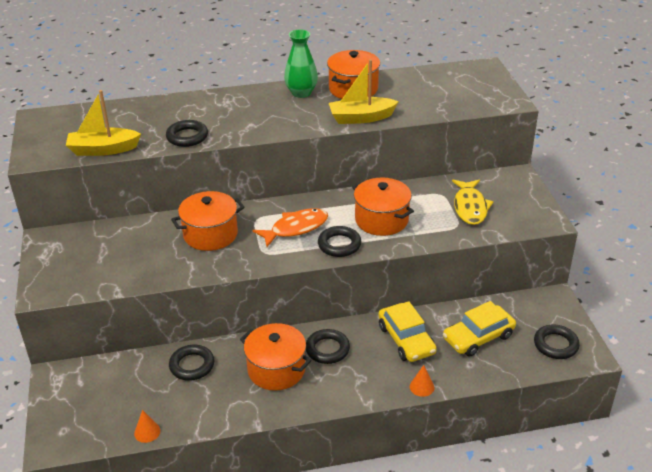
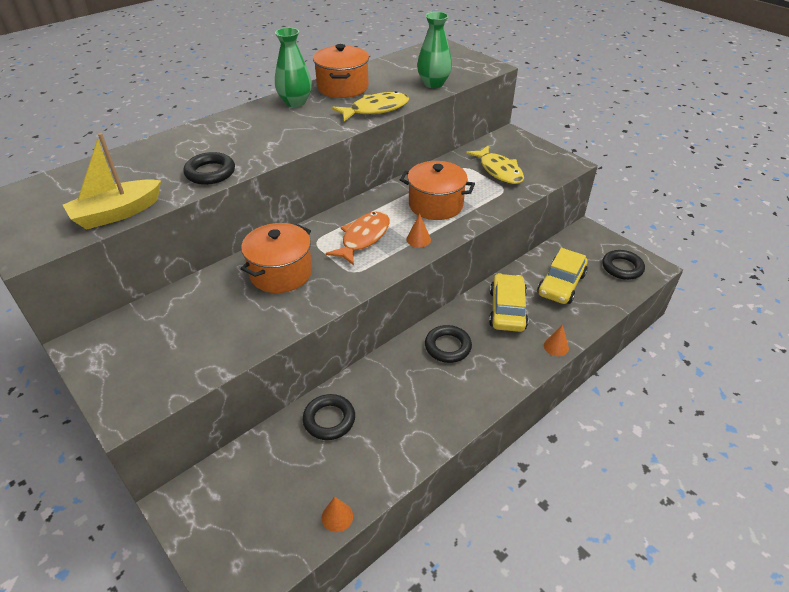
camera: 30 degrees left, 5 degrees up
orange pot [240,323,312,391] -> none
black ring [318,226,361,257] -> orange cone [406,213,431,247]
yellow boat [329,59,399,124] -> yellow fish [332,91,409,121]
yellow car [378,301,437,362] -> yellow car turned 120 degrees counterclockwise [489,273,528,332]
none -> green vase [417,12,452,88]

